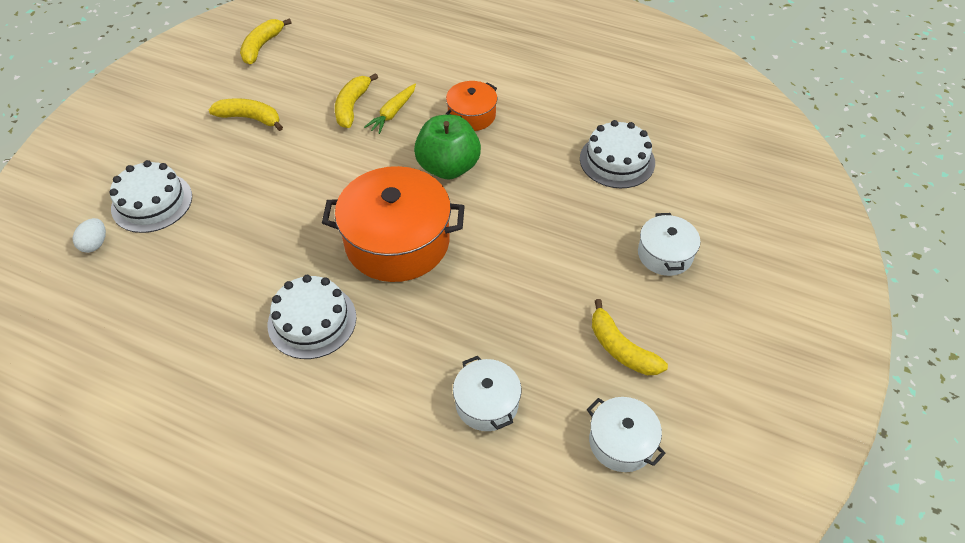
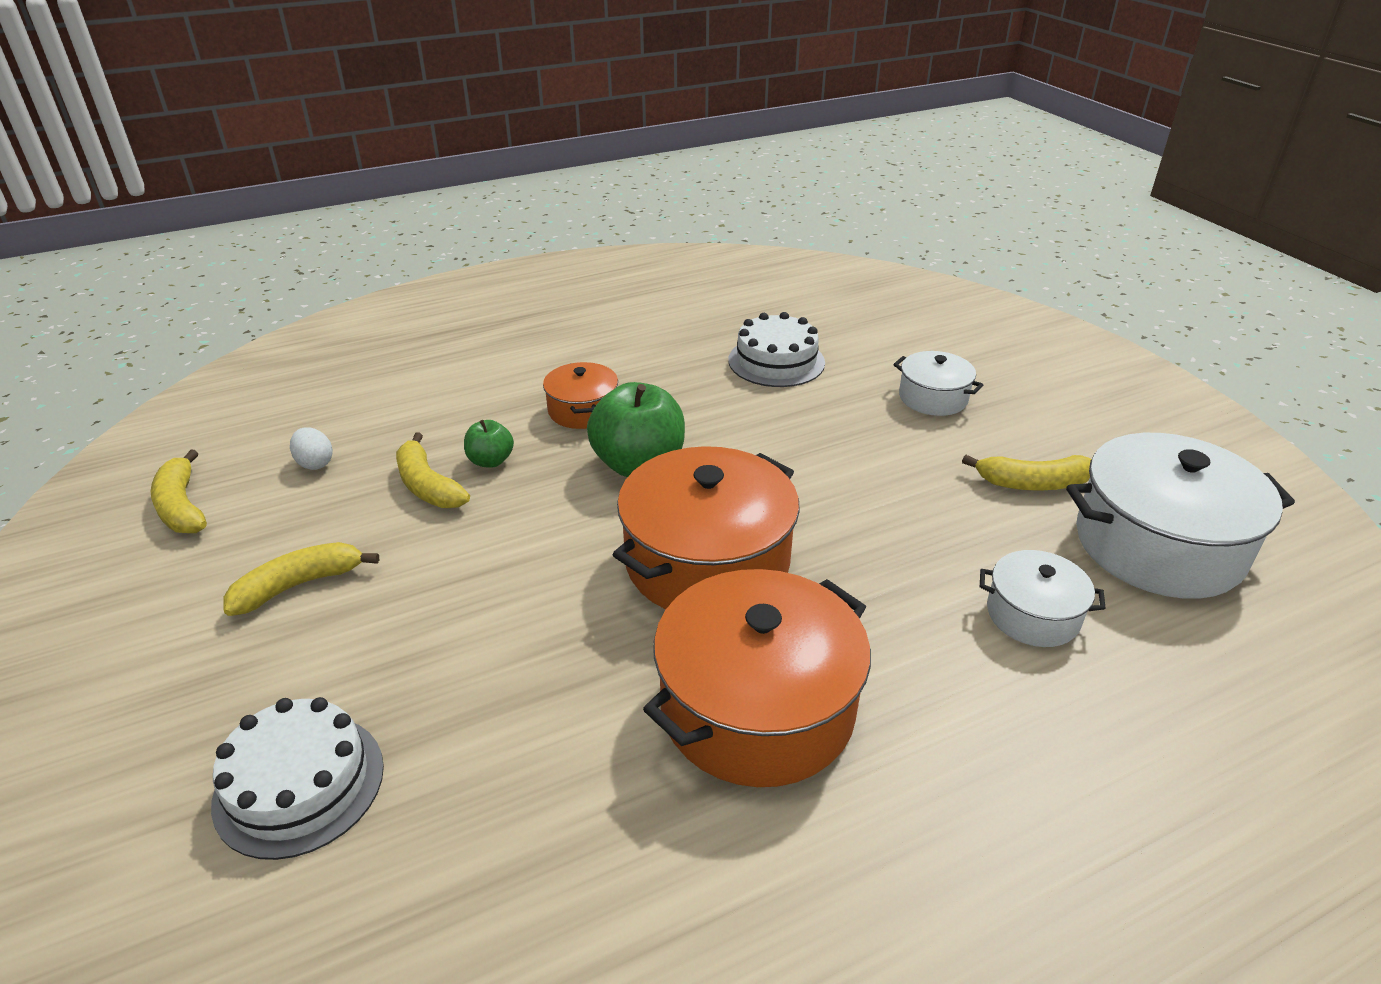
camera: 50 degrees left, 15 degrees down
white egg [73,218,106,253] -> white egg moved to [290,427,333,470]
white cake [267,275,356,359] -> orange pot [643,569,871,787]
yellow carrot [364,84,416,134] -> green apple [464,420,514,468]
white pot [587,397,666,472] -> white pot [1066,433,1295,599], size x1.92

